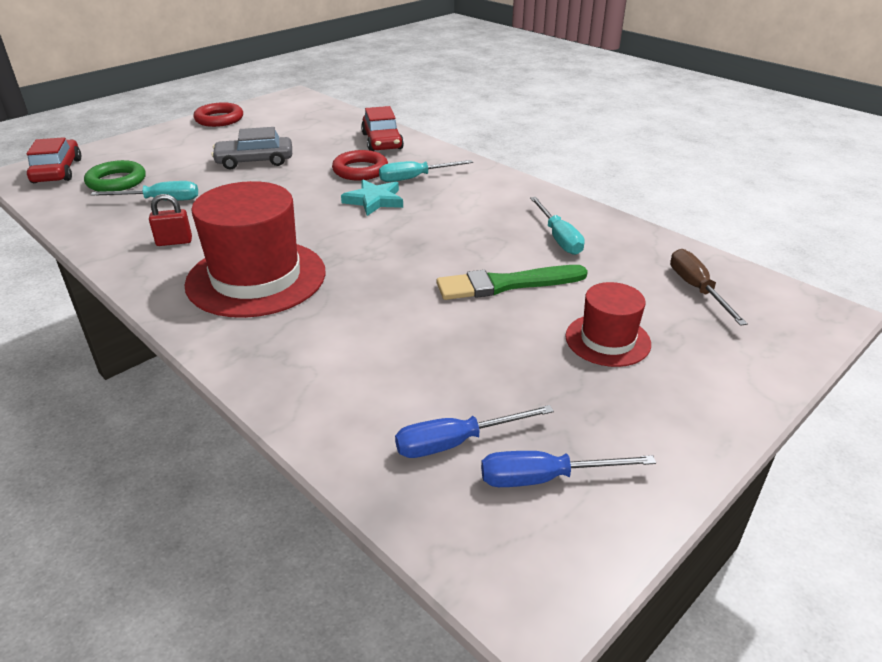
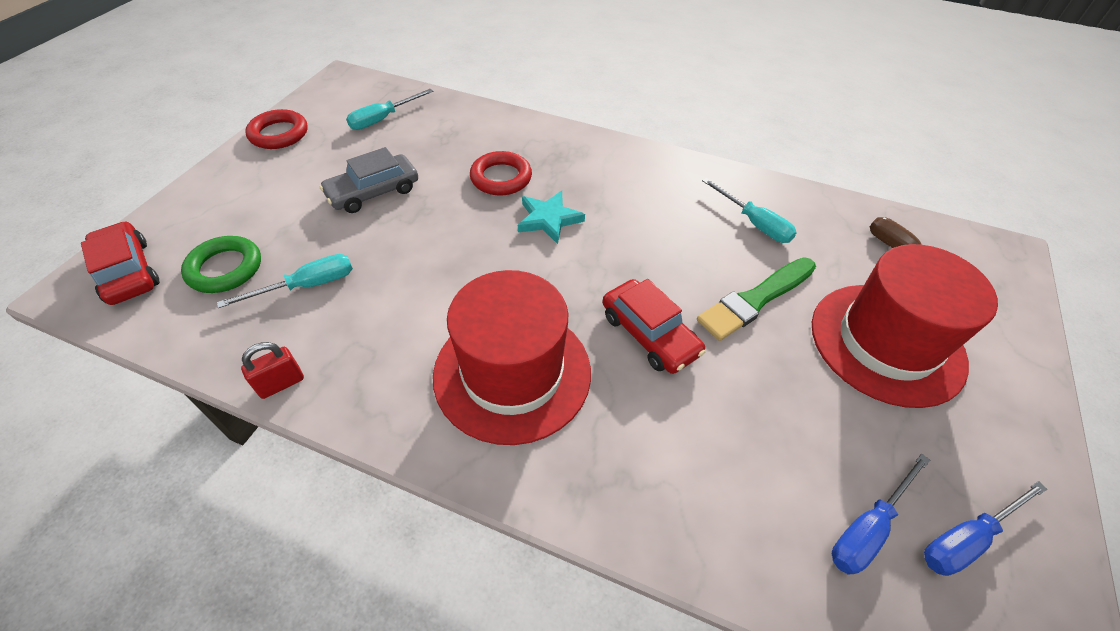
camera: 25 degrees left, 15 degrees up
red padlock [149,194,192,246] -> red padlock moved to [241,342,304,399]
red car [361,106,404,151] -> red car moved to [602,279,705,374]
turquoise screwdriver [379,160,473,182] -> turquoise screwdriver moved to [346,89,433,130]
red hat [565,282,651,367] -> red hat [812,244,998,408], size x1.84

